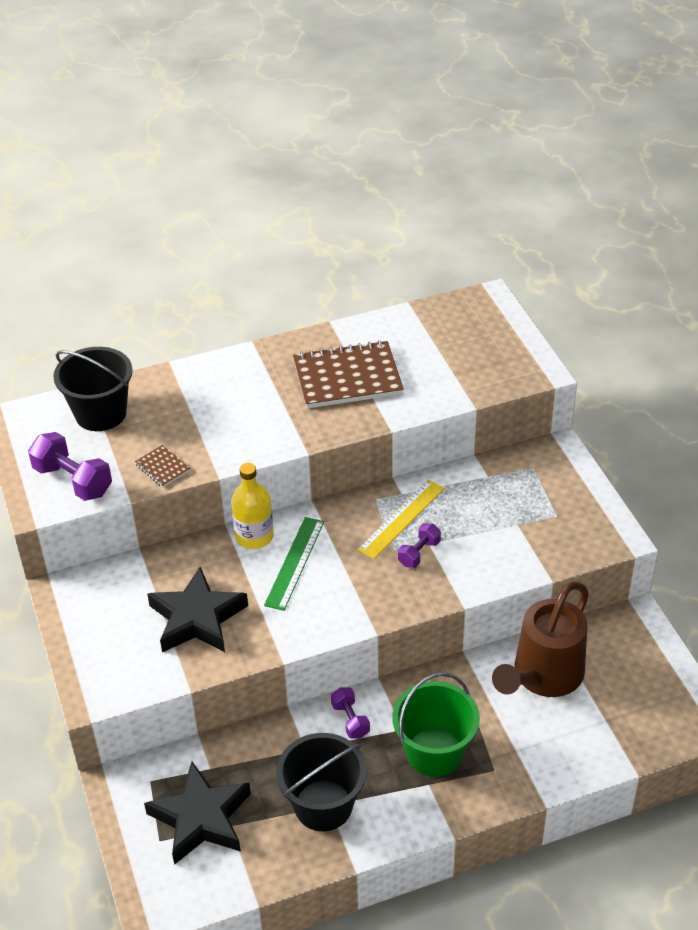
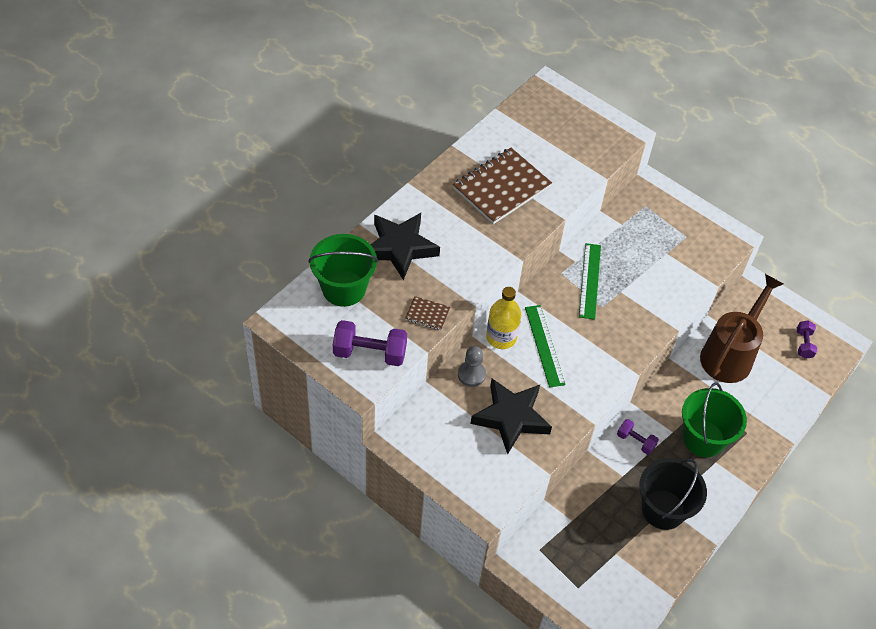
camera: 35 degrees left, 10 degrees up
black bucket [53,347,133,431] -> green bucket [308,234,378,307]
black star [144,762,251,865] -> black star moved to [371,213,440,281]
yellow ruler [358,480,444,559] -> green ruler [579,243,601,320]
purple dumbbell [398,523,441,568] -> purple dumbbell moved to [797,320,817,359]
brown watering can [492,582,589,697] -> brown watering can turned 150 degrees counterclockwise [700,274,783,383]
none -> grey pawn [458,346,486,387]

